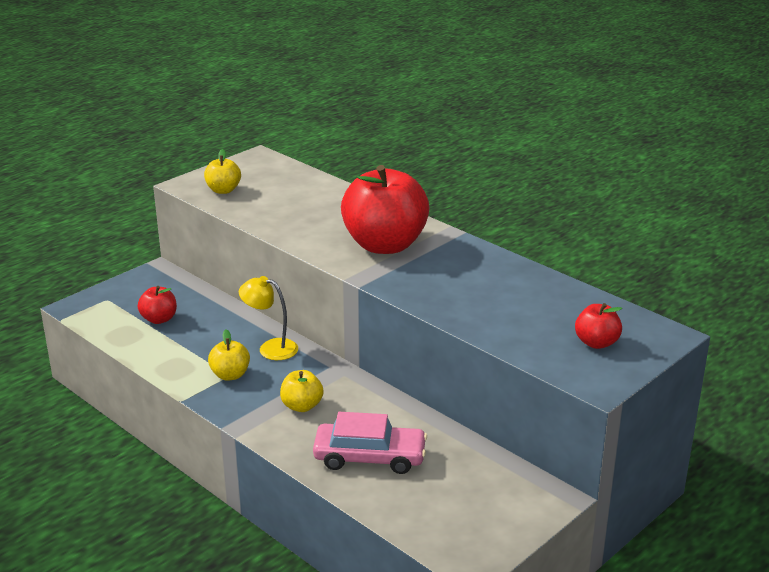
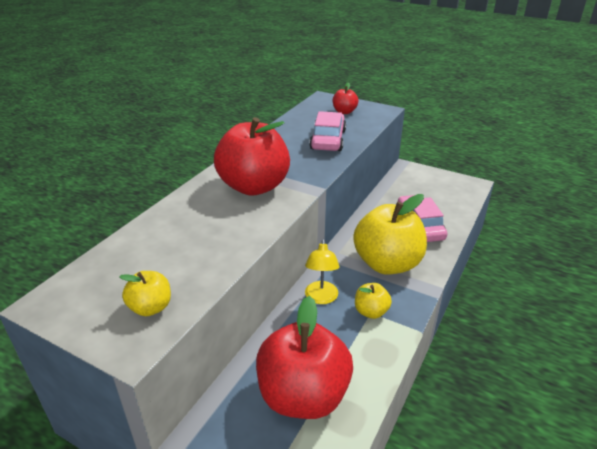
camera: 105 degrees left, 5 degrees up
red apple [138,286,177,324] -> red apple [256,296,353,419], size x2.18
yellow apple [280,370,323,412] -> yellow apple [353,194,427,275], size x2.18
none -> pink car [309,111,346,151]

